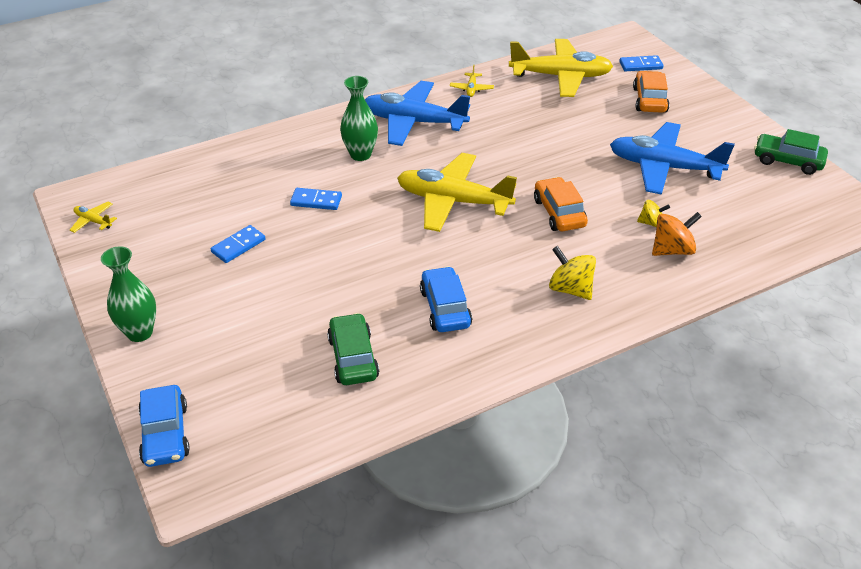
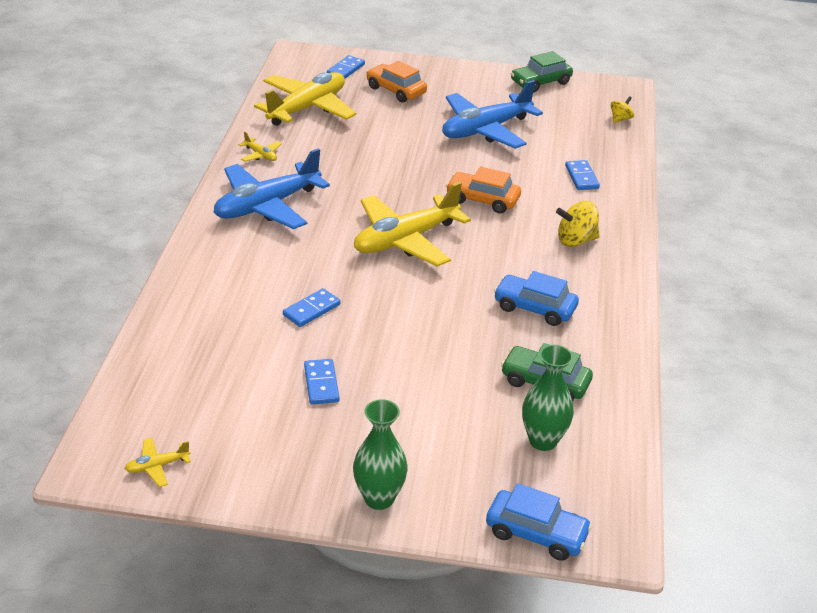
camera: 55 degrees left, 5 degrees down
green vase [340,76,378,161] -> green vase moved to [522,345,574,451]
yellow spinning top [637,200,670,227] -> yellow spinning top moved to [611,96,634,123]
orange spinning top [652,212,702,256] -> blue domino [565,160,600,190]

